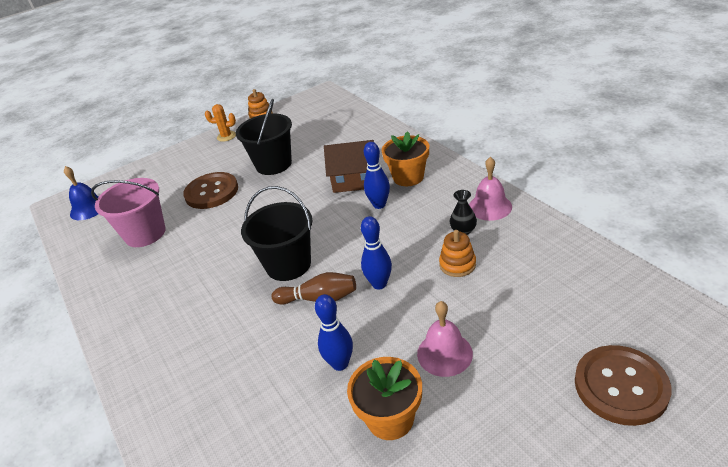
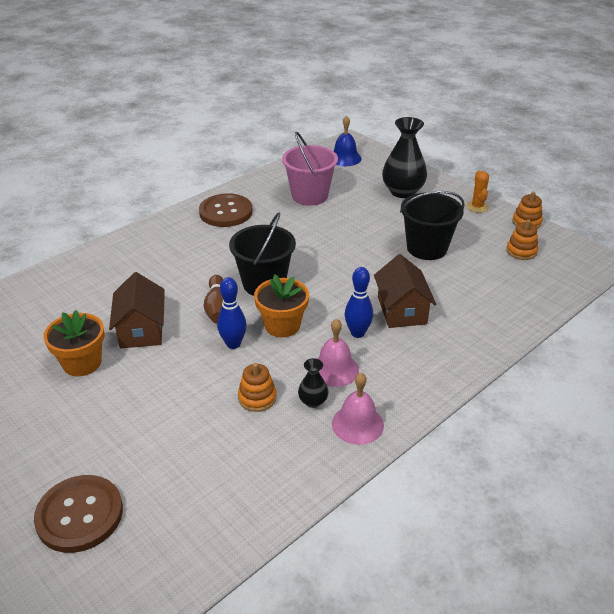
camera: 75 degrees right, 0 degrees up
brown button [183,172,238,209] -> brown button moved to [199,193,253,227]
blue bowling pin [315,294,353,371] -> brown house [109,272,165,349]
orange flower pot [382,131,429,186] -> orange flower pot moved to [254,275,309,337]
pink bell [417,301,473,377] -> pink bell moved to [317,319,359,387]
none -> black vase [382,117,427,198]
none -> orange stacking toy [506,219,538,260]

